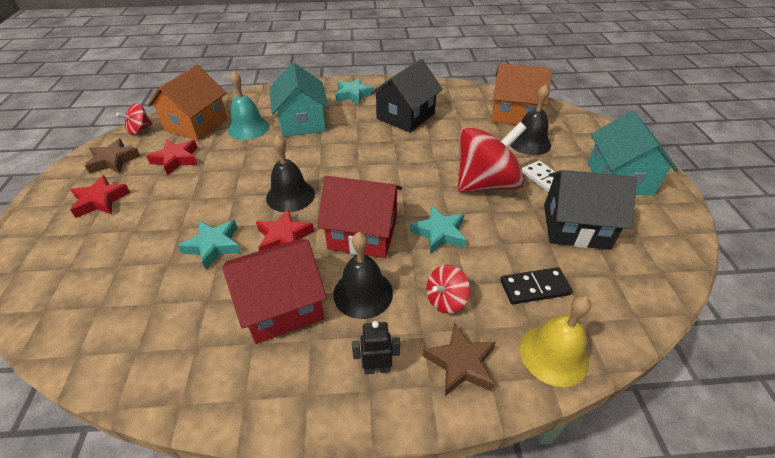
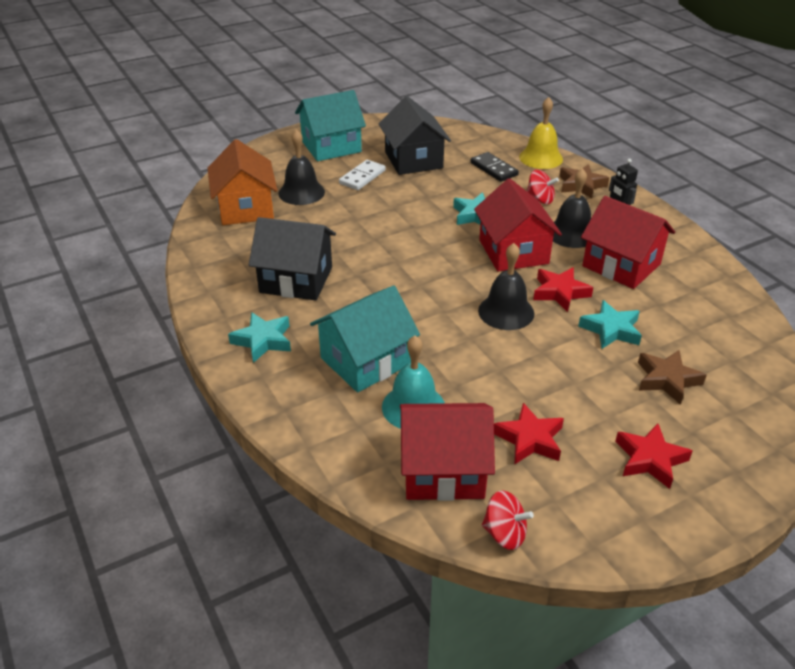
camera: 115 degrees left, 5 degrees down
brown star [85,138,140,174] -> brown star moved to [638,350,707,405]
orange house [147,65,227,141] -> red house [400,403,495,501]
red spinning top [458,122,527,192] -> none

